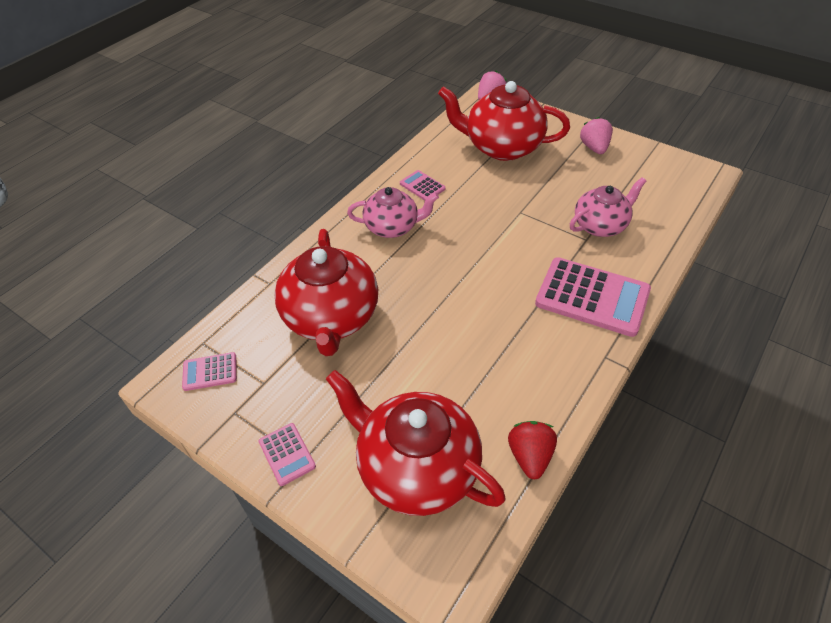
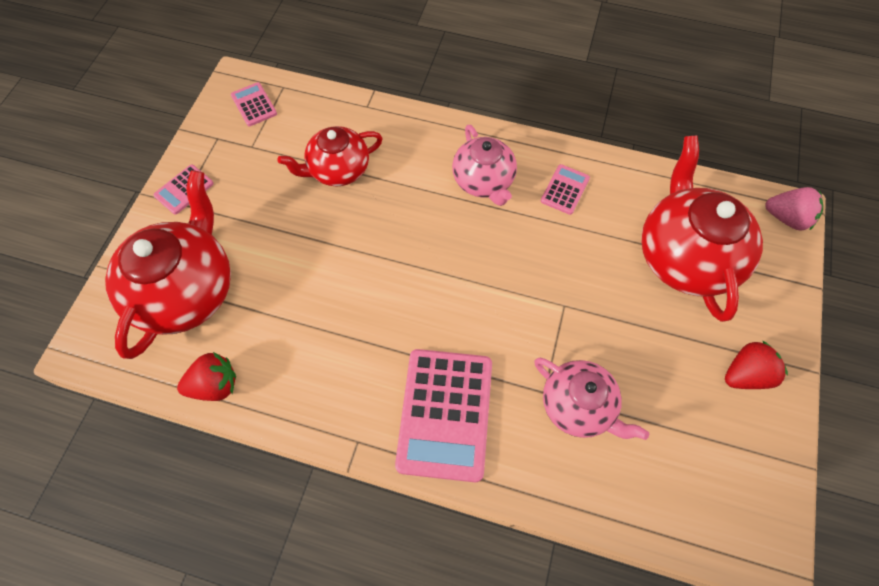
camera: 70 degrees right, 15 degrees up
red teapot [274,229,378,356] -> red teapot [278,126,383,186], size x0.62
pink strawberry [580,117,613,154] -> red strawberry [725,341,788,389]

